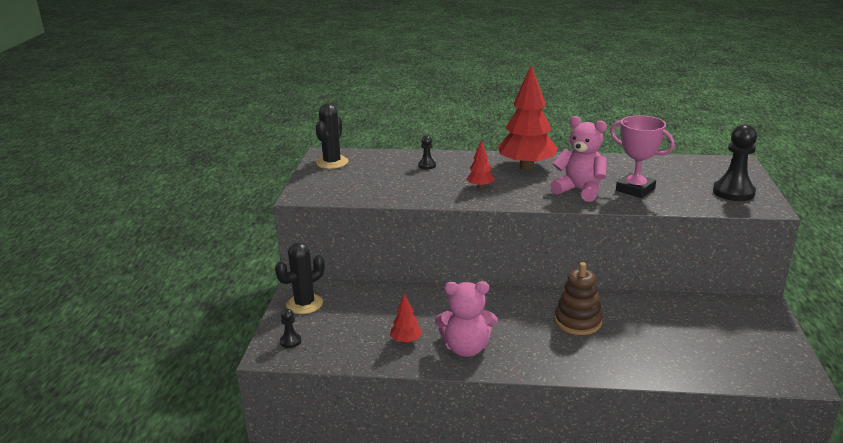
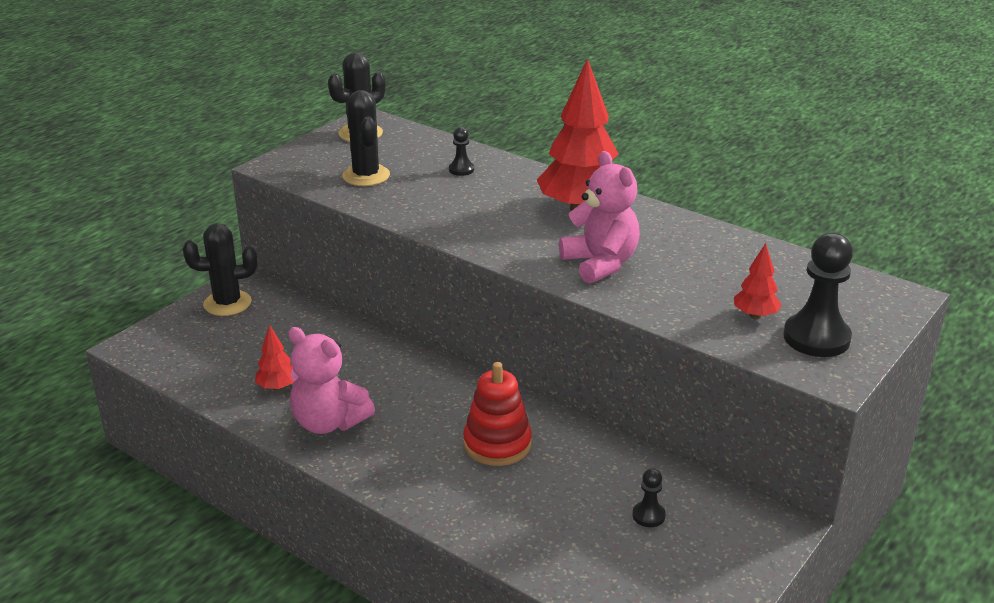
camera: 30 degrees right, 5 degrees up
black pawn [280,309,301,348] -> black pawn moved to [632,468,666,527]
red tree [466,141,495,189] -> red tree moved to [734,243,782,319]
brown stacking toy [554,262,603,335] -> red stacking toy [463,362,532,466]
pink trophy [610,115,675,198] -> none
none -> black cactus [342,90,390,186]

